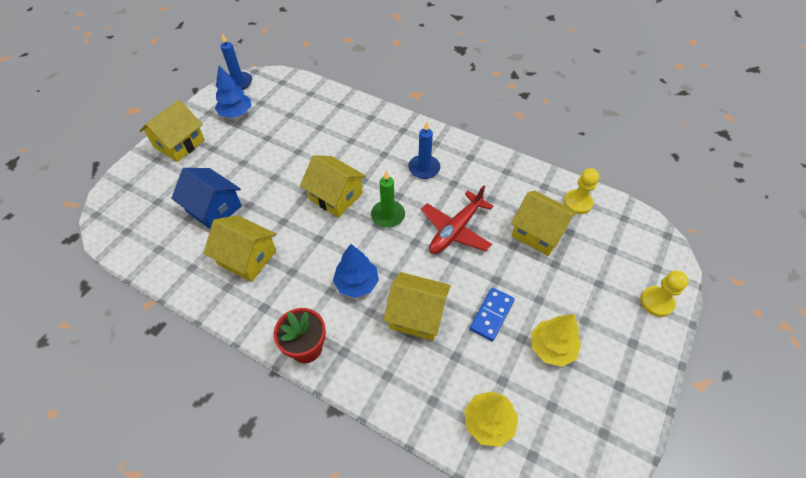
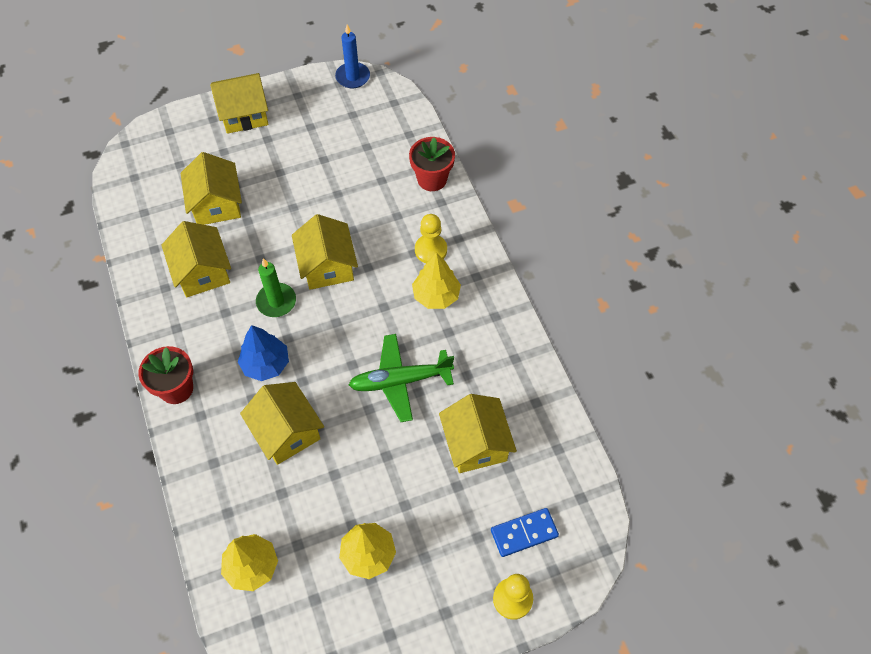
camera: 40 degrees right, 5 degrees up
blue house [171,168,242,229] -> yellow house [181,152,242,225]
blue tree [215,66,251,118] -> none
green candle [371,171,405,228] -> green candle moved to [256,258,296,317]
blue candle [408,121,440,179] -> yellow tree [412,252,461,309]
red plane [421,185,493,254] -> green plane [349,334,454,422]
blue domino [470,288,515,341] -> blue domino moved to [491,508,559,557]
yellow pawn [564,168,599,214] -> yellow pawn moved to [415,214,447,263]
none -> red flower pot [409,137,455,191]

